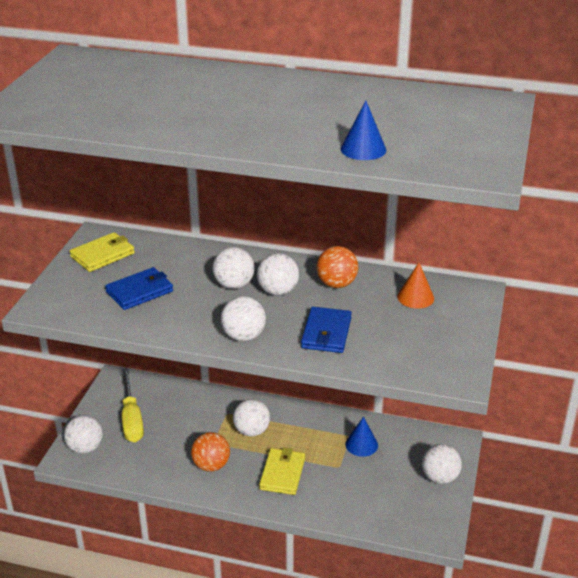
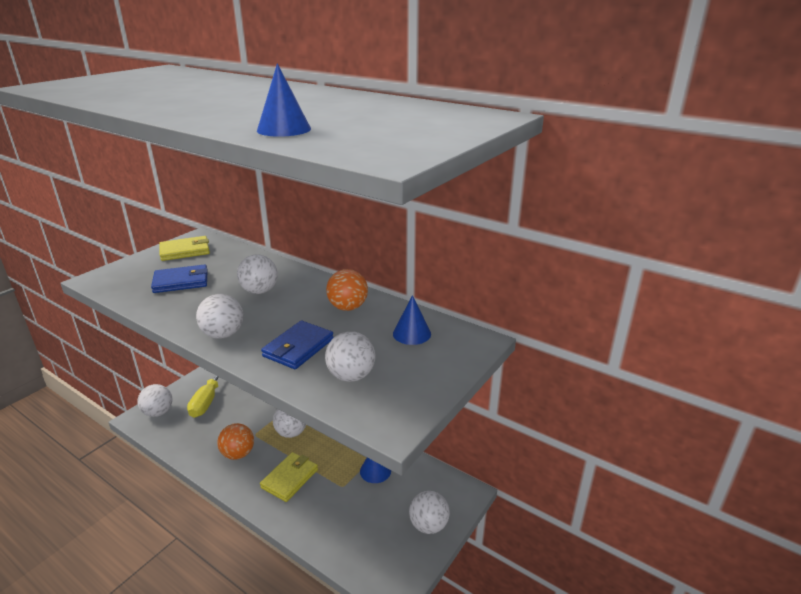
camera: 20 degrees right, 5 degrees down
white ball [257,253,299,296] -> white ball moved to [325,331,375,382]
orange cone [397,262,434,309] -> blue cone [393,295,431,345]

